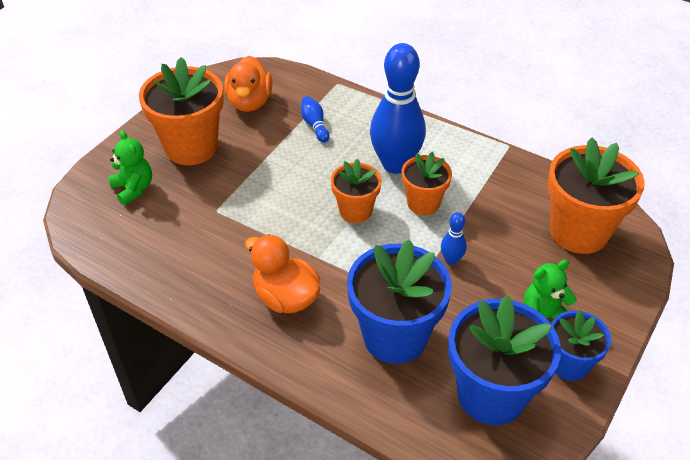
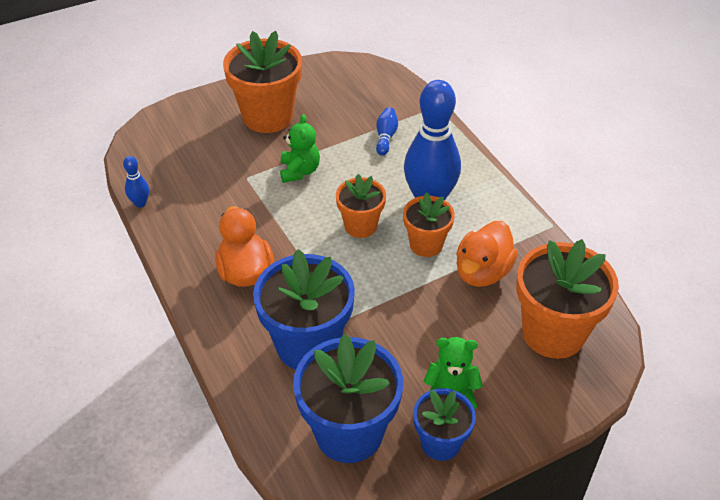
camera: 30 degrees right, 0 degrees up
green teddy bear [109,130,152,206] -> green teddy bear moved to [280,114,320,183]
orange duck [224,56,272,112] -> orange duck moved to [456,221,518,287]
blue bowling pin [441,212,467,265] -> blue bowling pin moved to [123,156,149,208]

